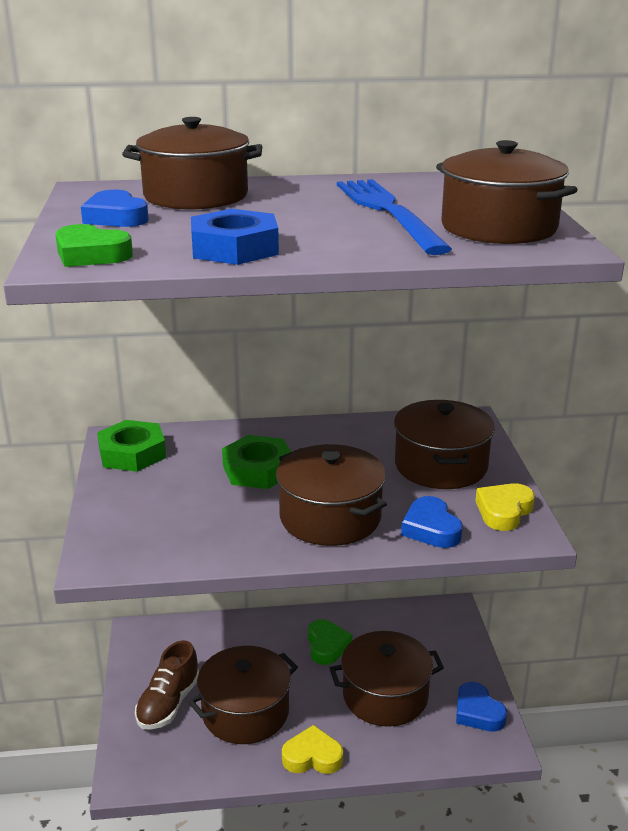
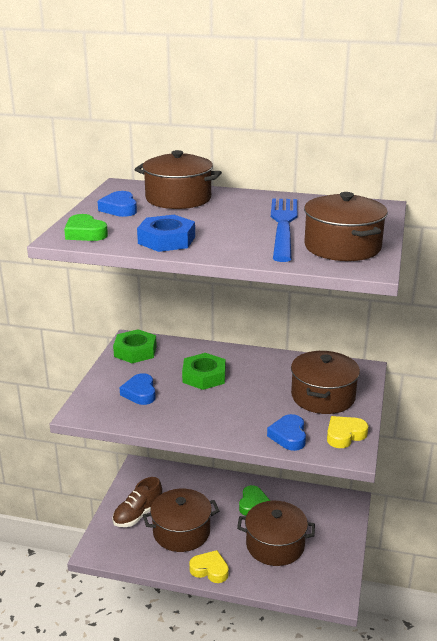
camera: 20 degrees right, 0 degrees up
brown pot [276,444,387,546] -> none
blue heart [456,682,507,732] -> blue heart moved to [119,373,156,405]

